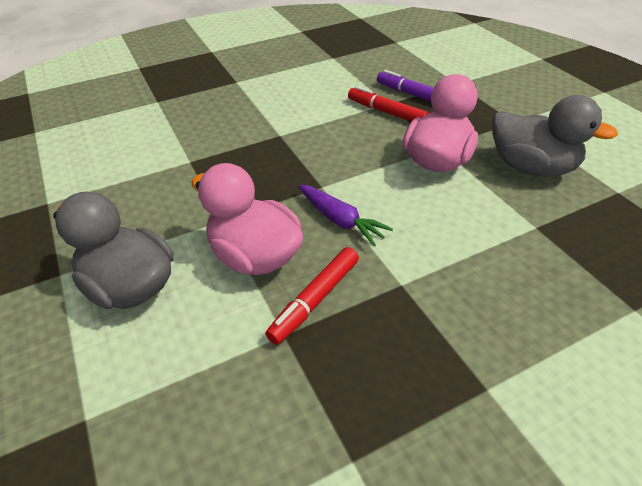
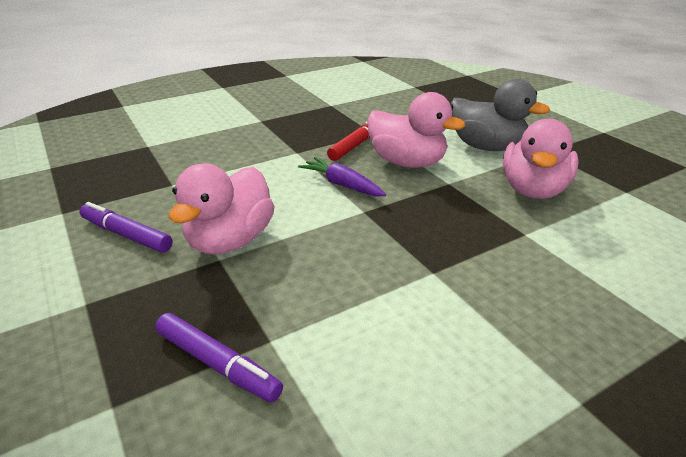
camera: 175 degrees right, 10 degrees down
red marker [348,86,428,122] -> none
grey duck [492,95,618,177] -> purple marker [79,202,173,253]
none -> pink duck [503,119,579,199]

